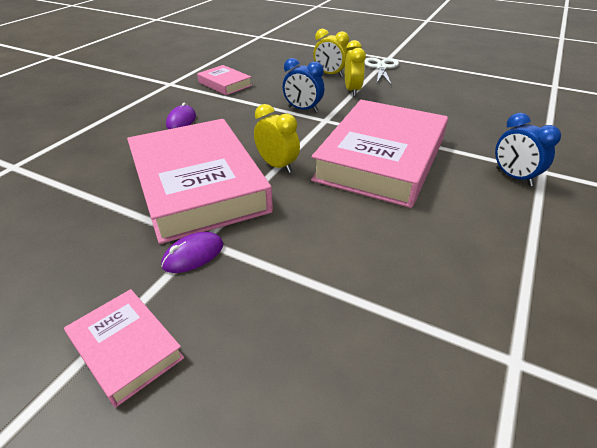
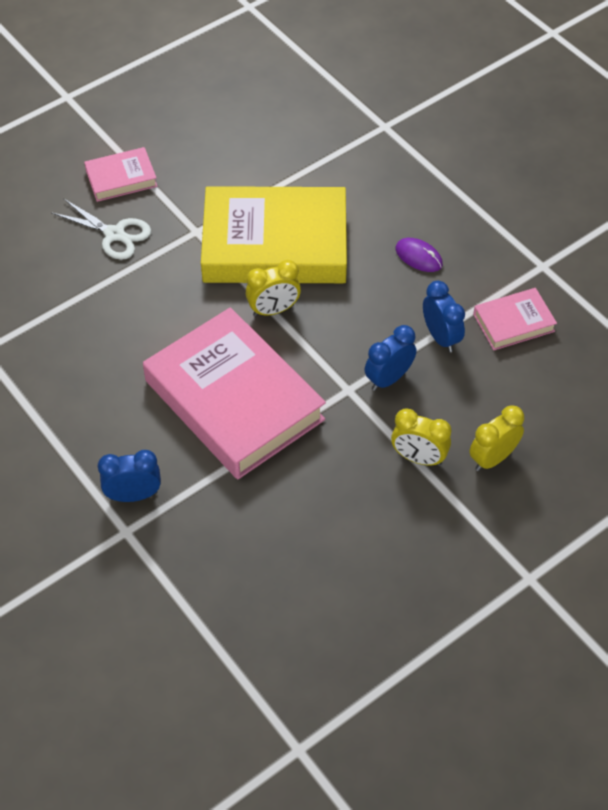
camera: 115 degrees right, 15 degrees up
pink book [127,119,273,244] -> yellow book [201,186,347,283]
purple mouse [161,232,223,273] -> none
white scissors [365,57,399,85] -> white scissors moved to [51,198,151,260]
none -> blue clock [423,281,465,353]

